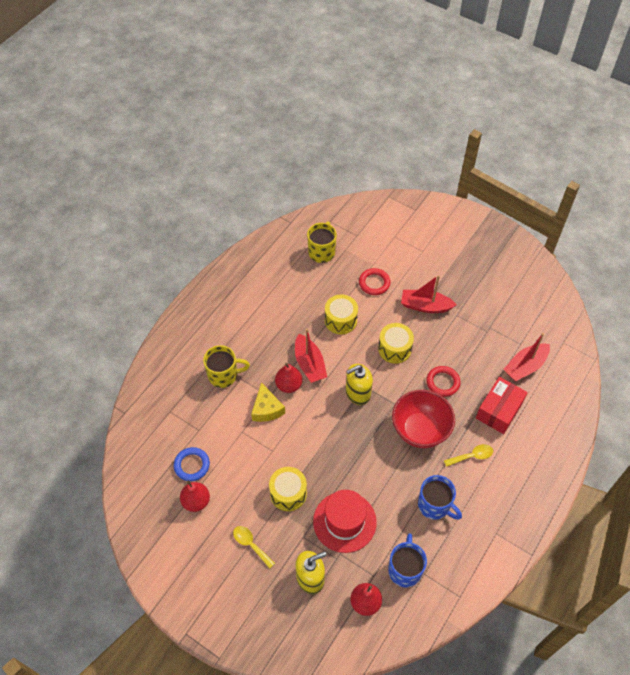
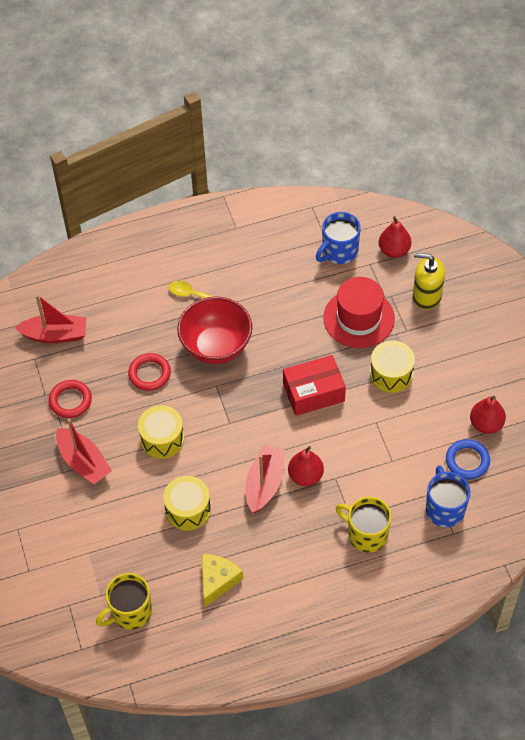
camera: 140 degrees left, 0 degrees up
yellow spoon [233,526,275,569] -> none
yellow cheese [251,383,285,422] -> yellow cheese moved to [202,554,243,607]
yellow soap dispenser [346,364,373,405] -> none
red ring [359,268,390,295] -> red ring moved to [49,380,92,418]
blue mug [418,475,462,520] -> blue mug moved to [426,465,471,527]
red box [476,377,528,434] -> red box moved to [283,355,346,416]

